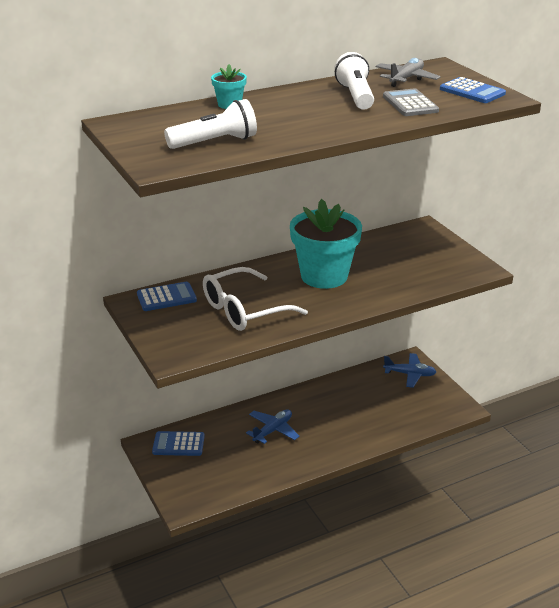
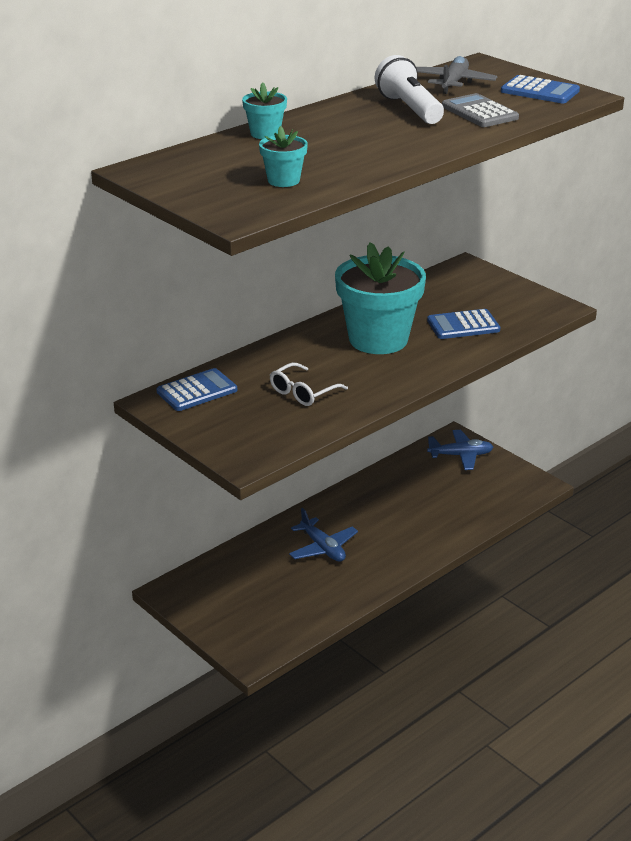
camera: 15 degrees left, 0 degrees up
blue calculator [152,431,205,456] -> blue calculator moved to [427,309,500,339]
white flashlight [164,99,257,149] -> turquoise flower pot [259,126,308,187]
white glasses [203,267,308,331] -> white glasses [270,363,348,406], size x0.56
blue plane [246,409,299,444] -> blue plane turned 120 degrees clockwise [289,508,358,562]

